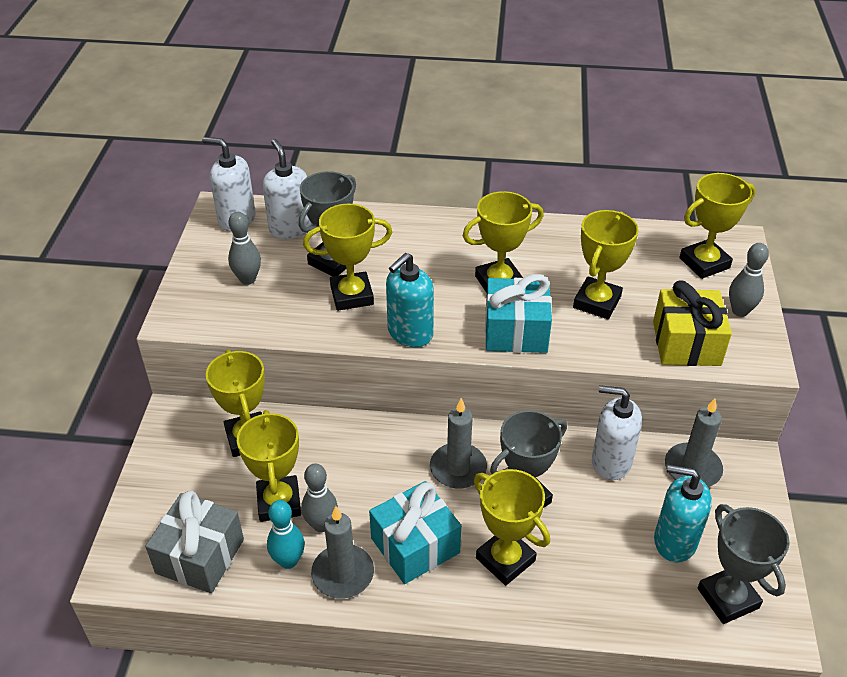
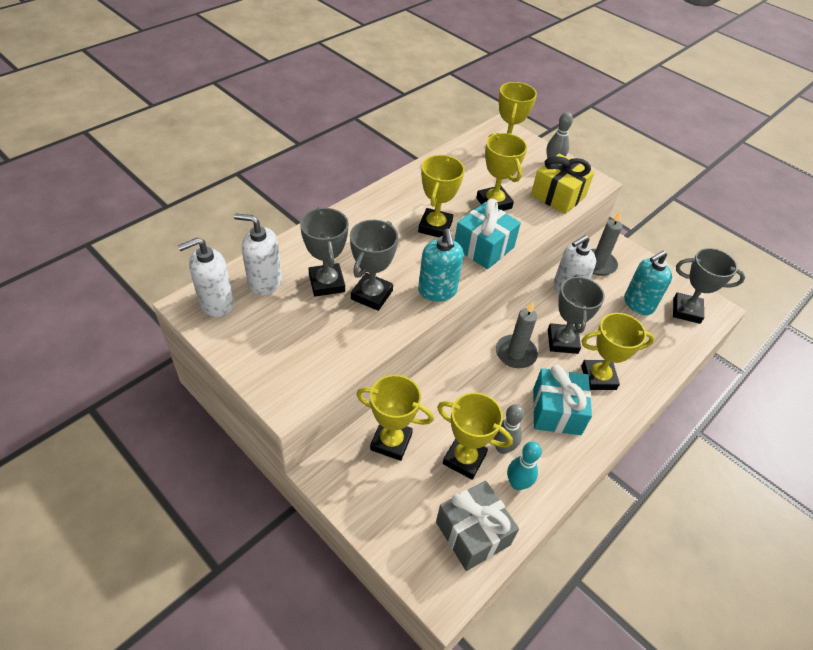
camera: 55 degrees left, 5 degrees up
grey bowling pin [228,212,261,285] -> none
yellow trophy [303,204,392,311] -> grey trophy [350,220,398,311]
grey candle [311,506,374,599] -> none

